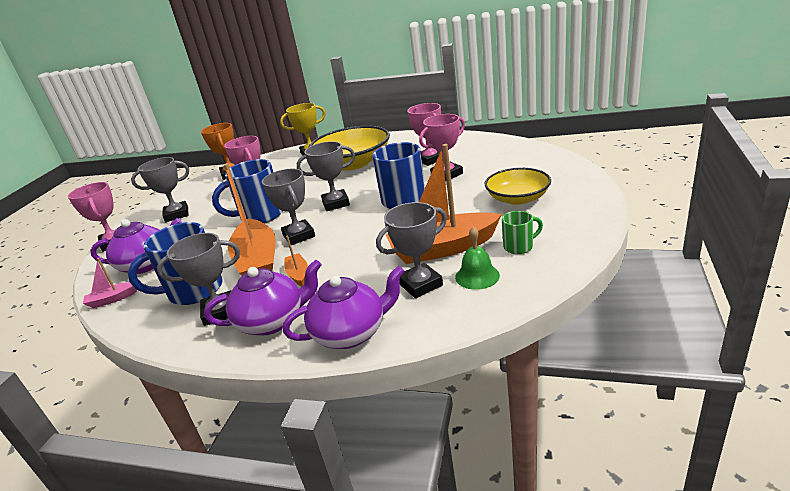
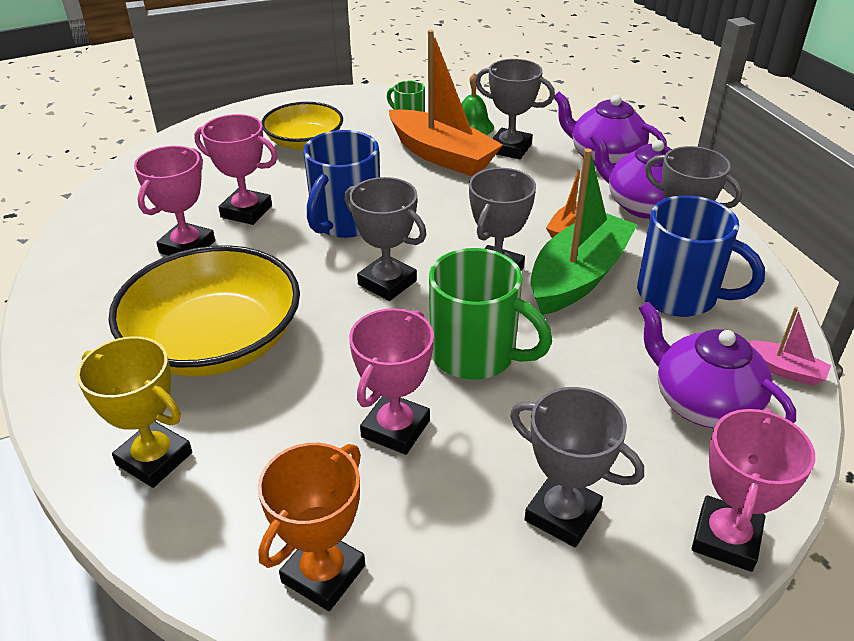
camera: 130 degrees left, 10 degrees up
blue mug [212,159,282,223] -> green mug [429,248,552,380]
orange boat [224,163,276,276] -> green boat [531,149,637,315]

